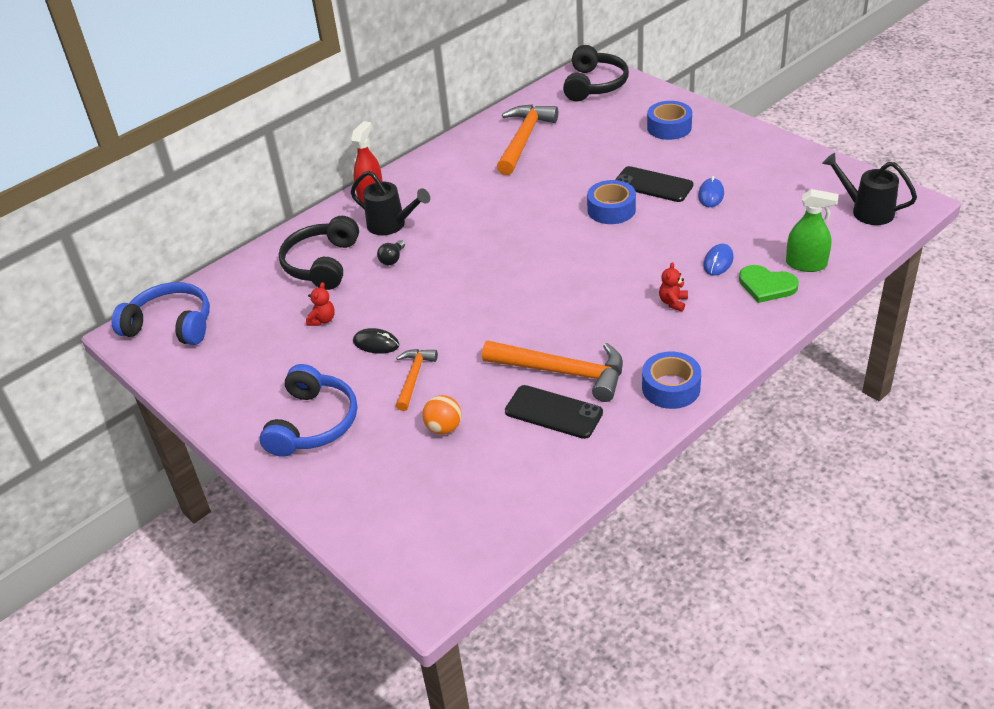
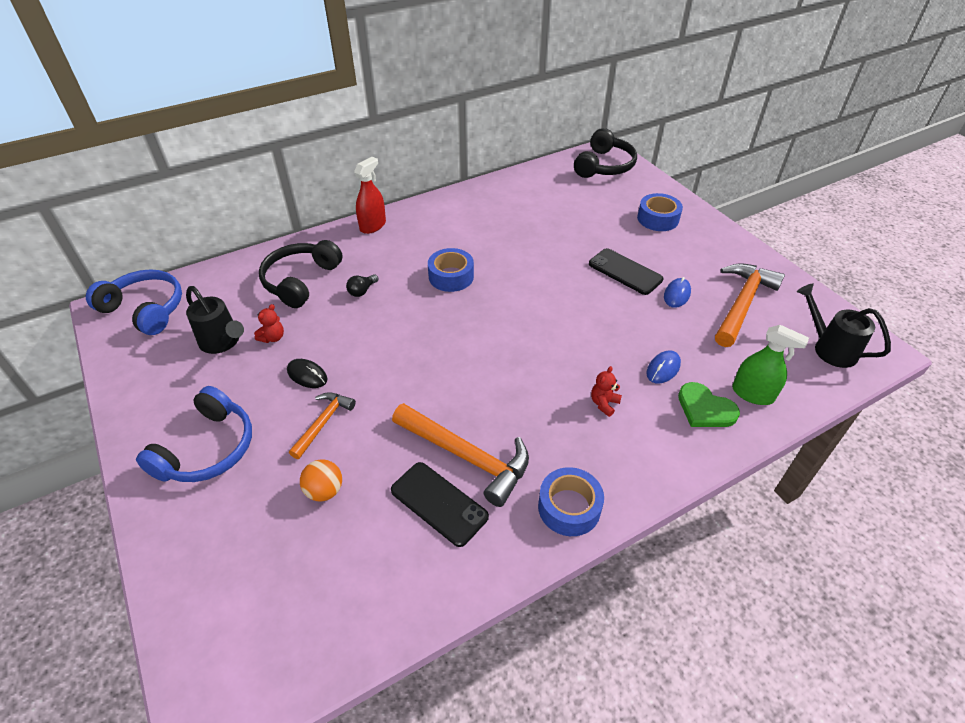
camera: 10 degrees right, 5 degrees up
black watering can [351,171,430,235] -> black watering can moved to [186,286,244,354]
orange hammer [497,104,558,175] -> orange hammer moved to [715,263,785,347]
blue tape [587,180,636,224] -> blue tape moved to [428,248,474,292]

